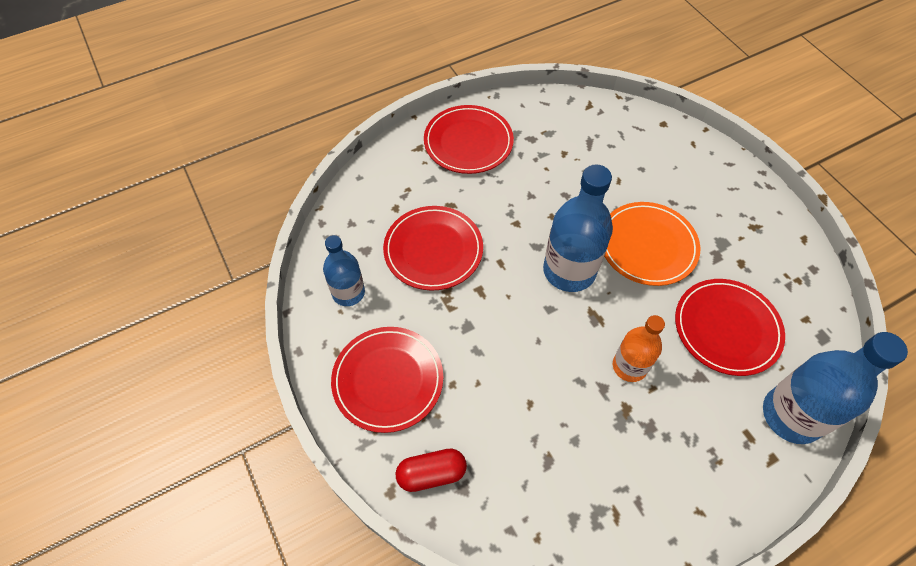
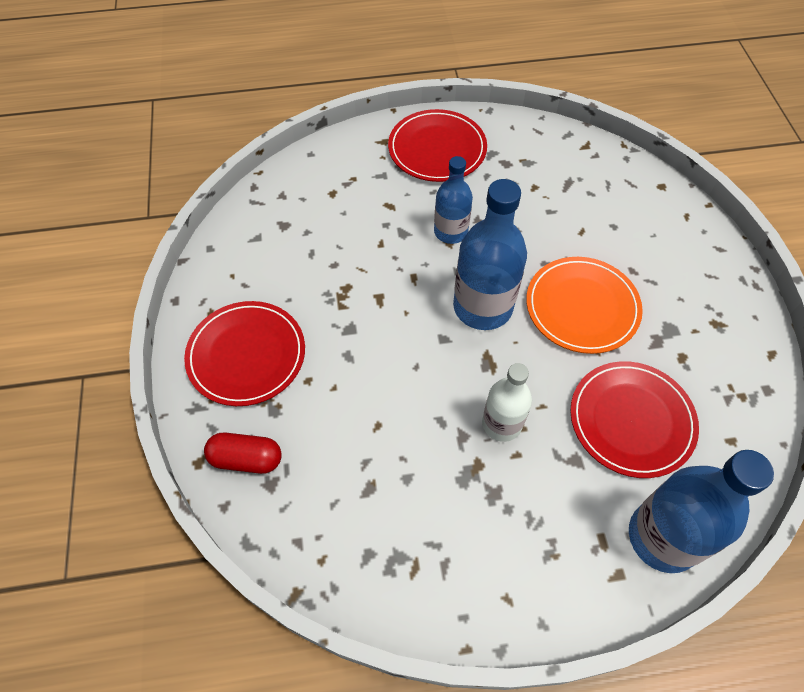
camera: 20 degrees right, 0 degrees up
blue bottle [323,235,365,306] -> blue bottle moved to [434,156,473,244]
red plate [383,206,483,291] -> none
orange bottle [613,315,665,382] -> white bottle [482,363,532,442]

